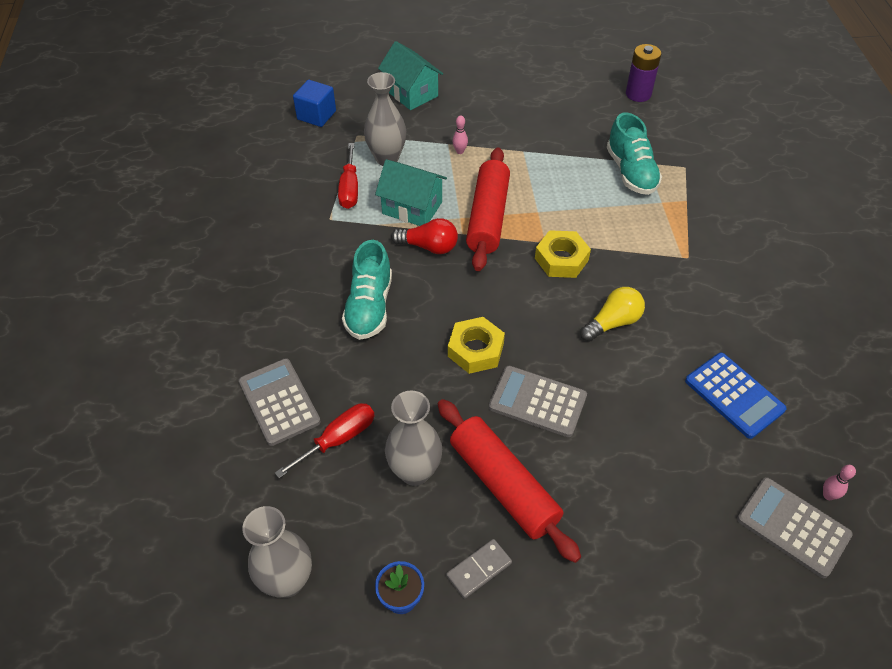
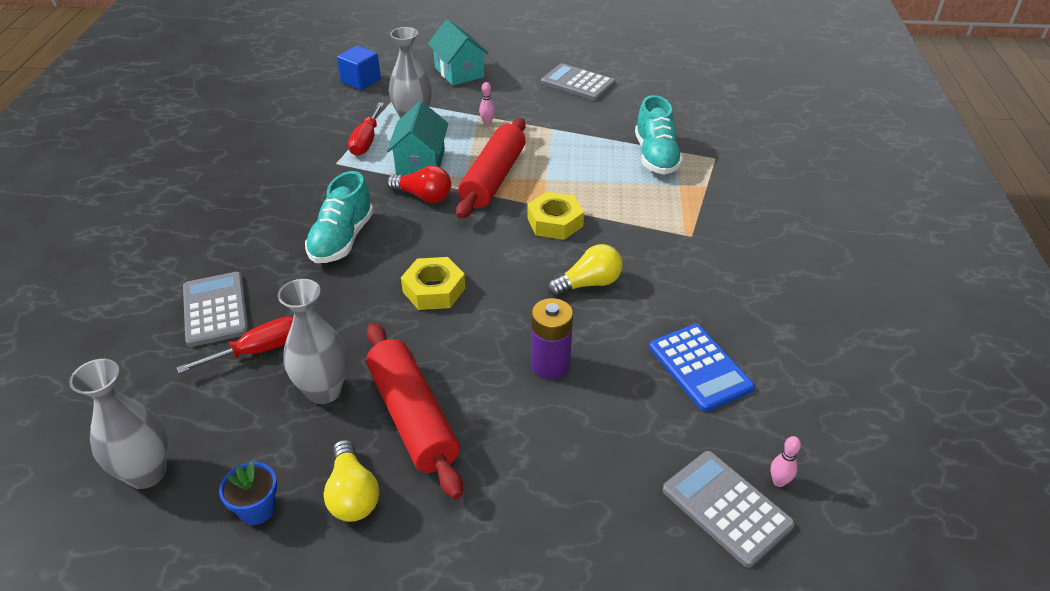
camera: 10 degrees right, 10 degrees down
turquoise house [375,159,447,226] -> turquoise house turned 60 degrees clockwise [387,101,448,175]
grey domino [446,539,512,599] -> yellow light bulb [324,440,379,522]
grey calculator [489,366,587,437] -> grey calculator moved to [541,63,616,101]
purple battery [626,44,661,102] -> purple battery moved to [531,298,573,379]

